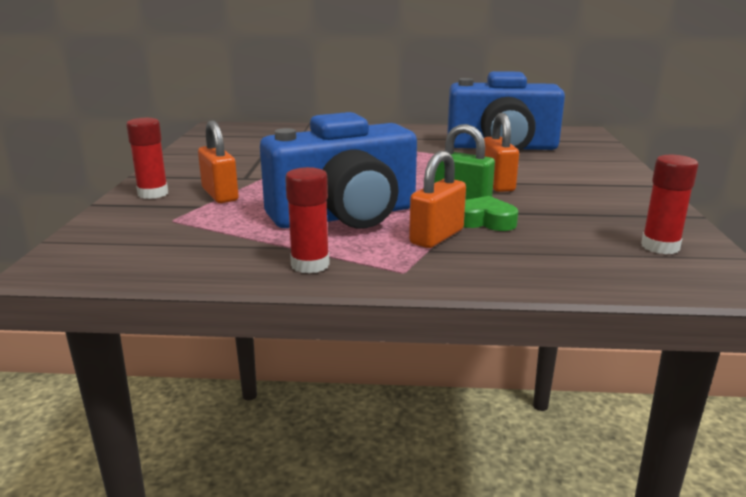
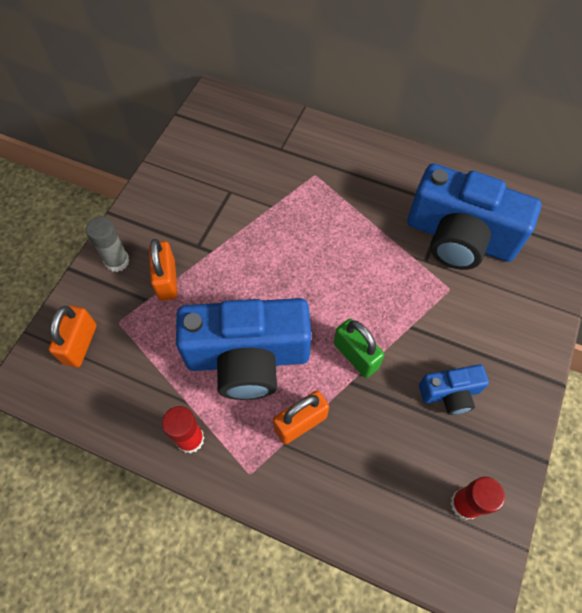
camera: 20 degrees right, 40 degrees up
red glue stick [126,118,168,199] -> grey glue stick [85,216,130,272]
green heart [463,196,518,231] -> none
orange padlock [484,113,519,192] -> orange padlock moved to [49,305,97,367]
none -> blue camera [419,364,489,415]

